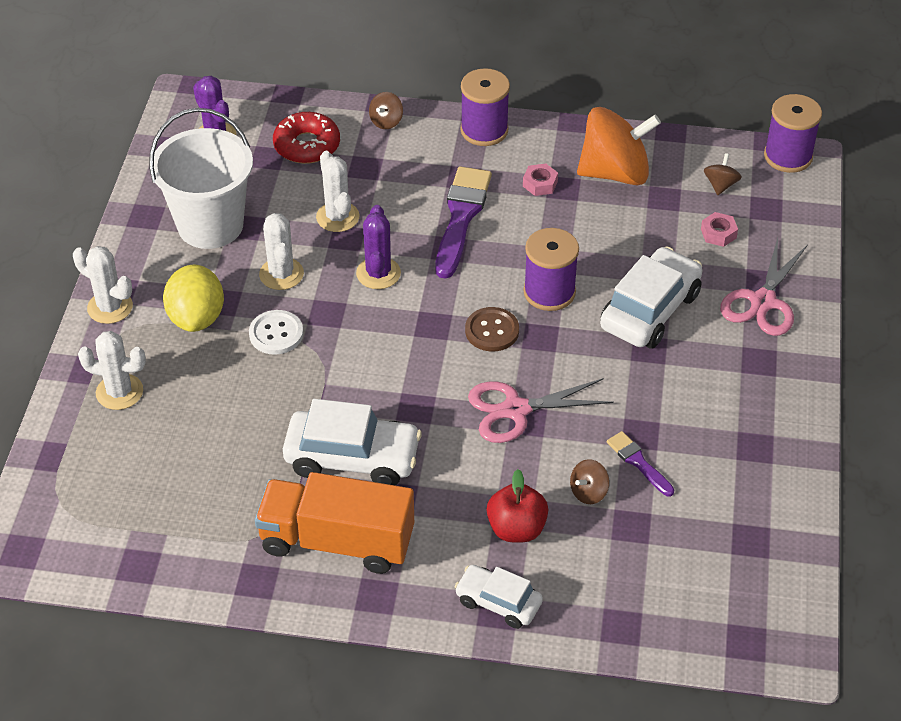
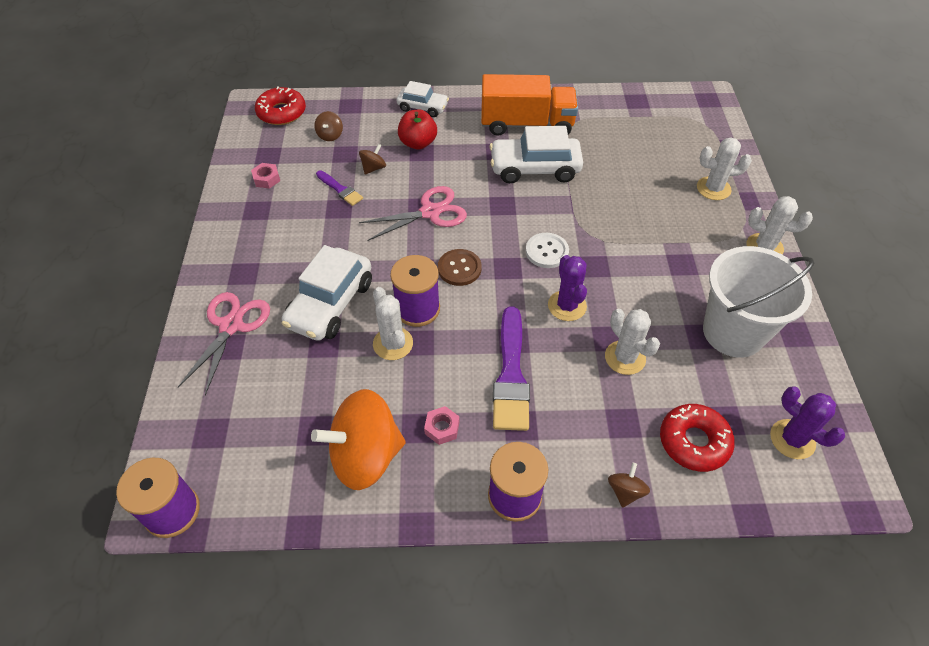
camera: 170 degrees right, 5 degrees up
yellow lemon [163,264,224,332] -> none
white button [249,310,303,355] -> white button moved to [526,233,569,268]
white cactus [259,213,304,290] -> white cactus moved to [373,287,413,360]
pink nut [701,212,738,247] -> pink nut moved to [251,163,280,189]
brown spinning top [704,153,742,195] -> brown spinning top moved to [314,111,343,141]
none -> red donut [255,86,306,125]

